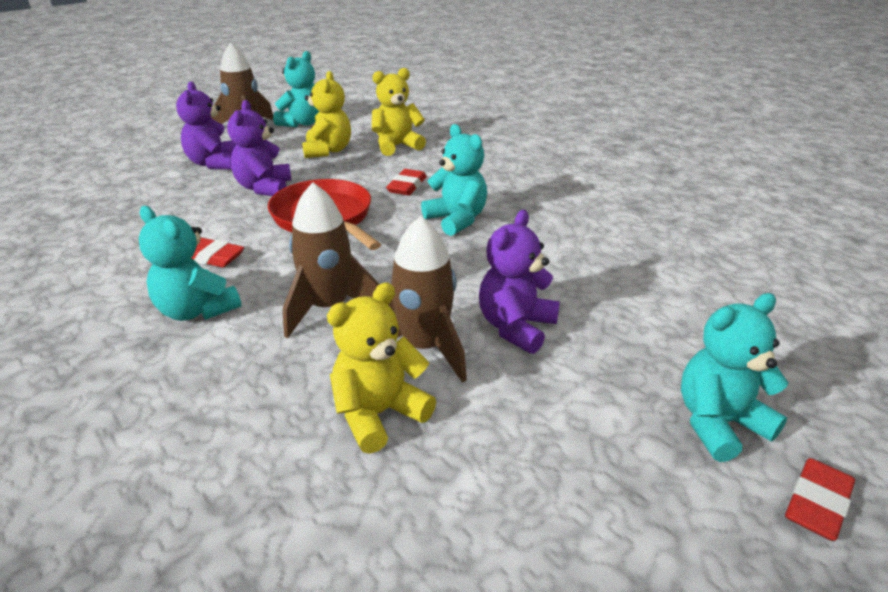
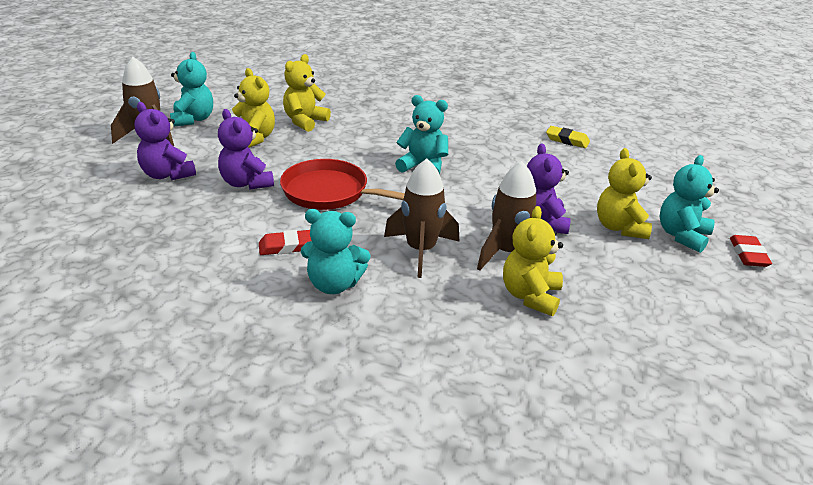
camera: 35 degrees left, 0 degrees up
red eraser [386,169,427,196] -> none
none -> yellow eraser [546,126,590,148]
none -> yellow teddy bear [597,148,652,239]

